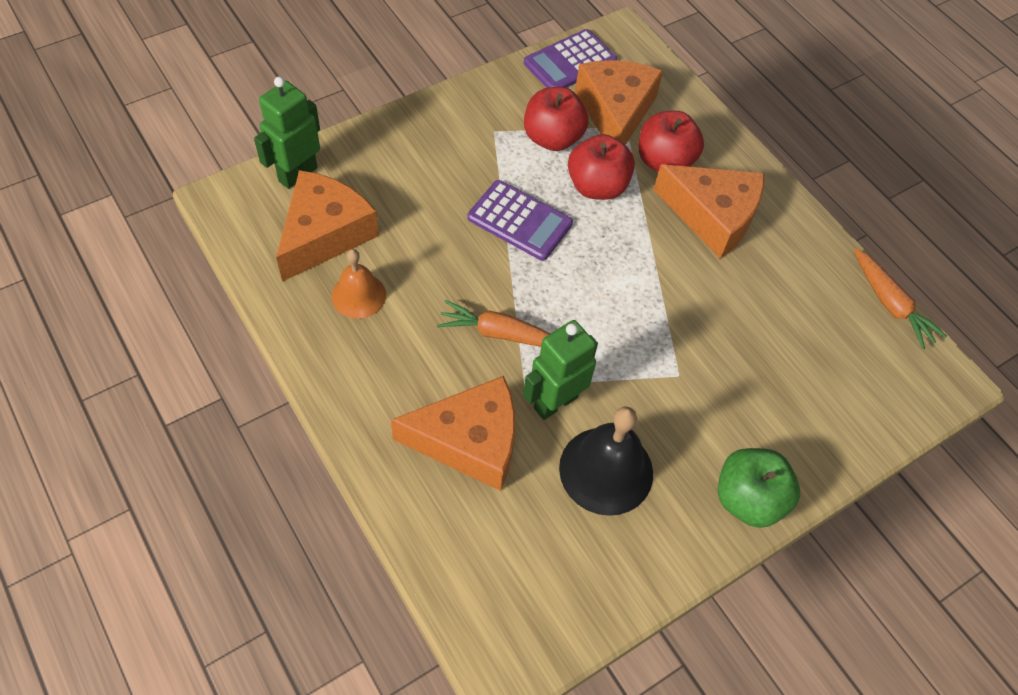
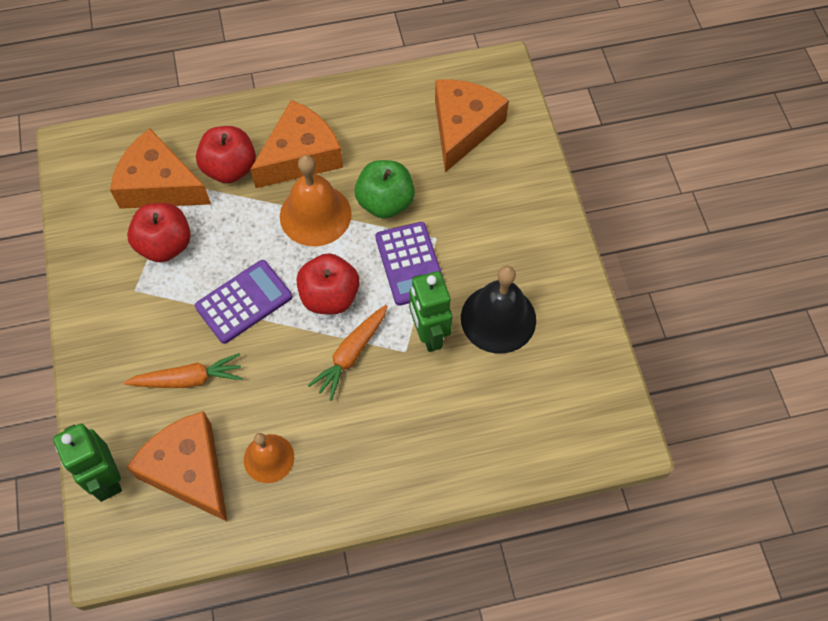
camera: 65 degrees left, 5 degrees up
orange cheese [391,376,515,491] -> orange cheese moved to [435,79,509,172]
purple calculator [524,29,617,88] -> purple calculator moved to [375,222,445,306]
red apple [568,134,635,200] -> red apple moved to [296,253,360,314]
green apple [718,448,800,528] -> green apple moved to [355,160,415,219]
orange carrot [854,248,947,349] -> orange carrot moved to [124,353,243,388]
none -> orange bell [280,155,352,246]

